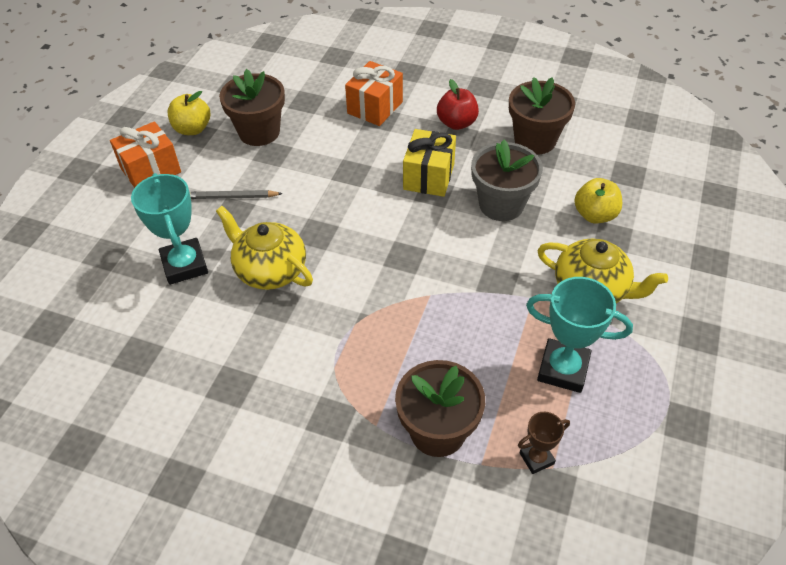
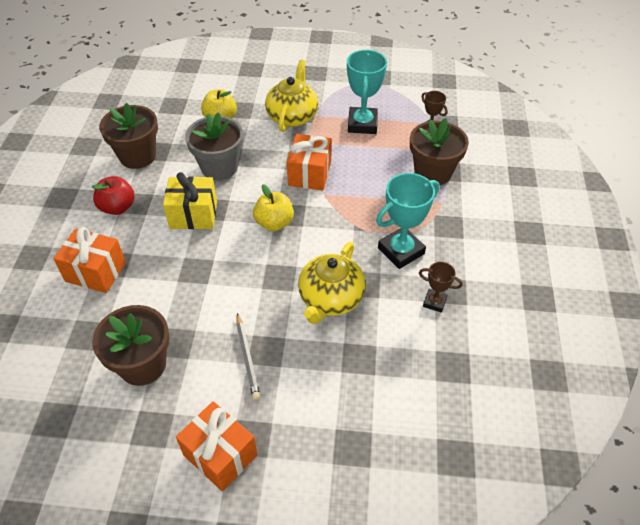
camera: 105 degrees left, 0 degrees up
turquoise trophy [131,173,208,285] -> turquoise trophy moved to [376,173,439,269]
yellow apple [168,91,210,135] -> yellow apple moved to [253,184,294,231]
none -> orange gift [287,134,331,191]
none -> brown trophy [419,262,463,313]

